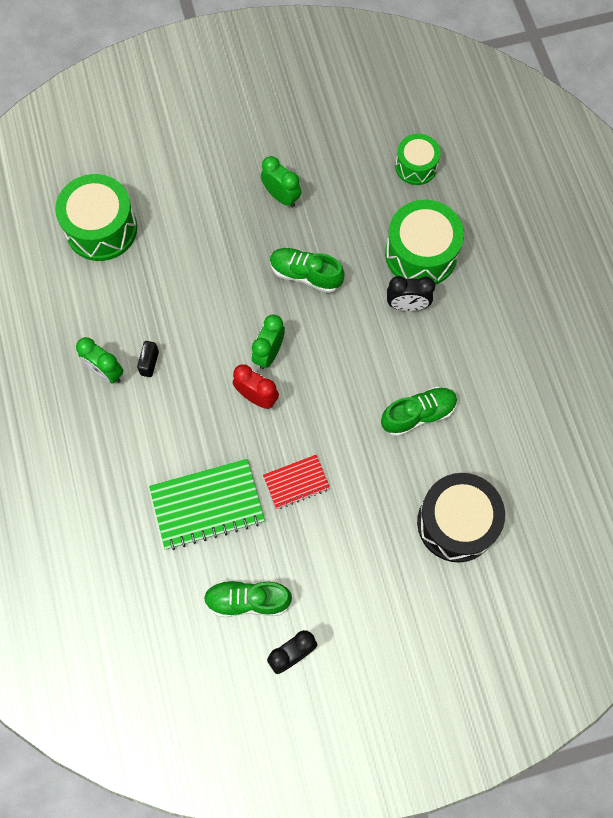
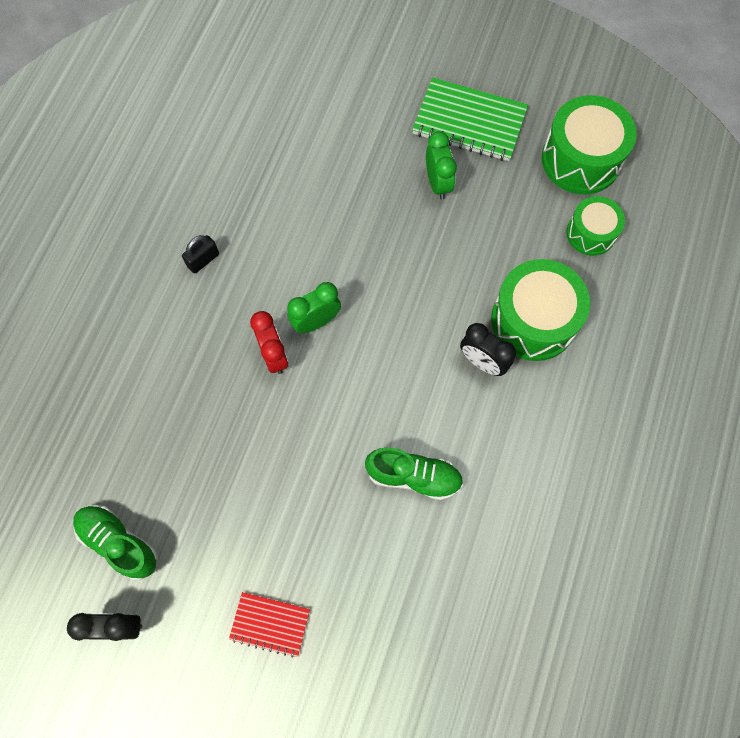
camera: 35 degrees right, 0 degrees up
green drum [55,174,137,261] -> green drum moved to [542,95,637,194]
green clock [76,337,123,384] -> none
green notebook [149,459,265,550] -> green notebook moved to [412,77,528,161]
red notebook [263,455,330,509] -> red notebook moved to [229,592,310,658]
green shoe [270,248,345,293] -> none
black drum [417,473,505,562] -> none

